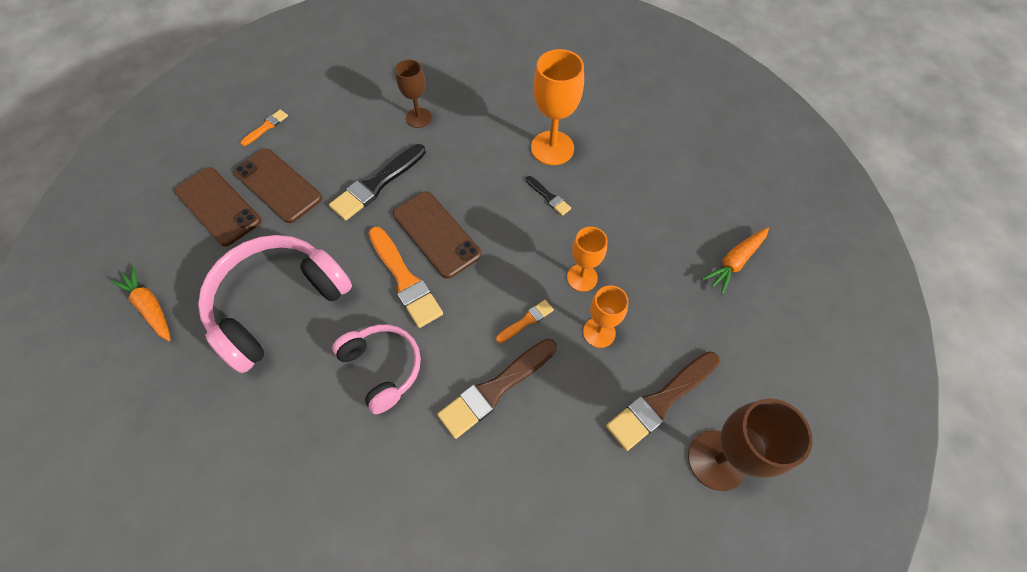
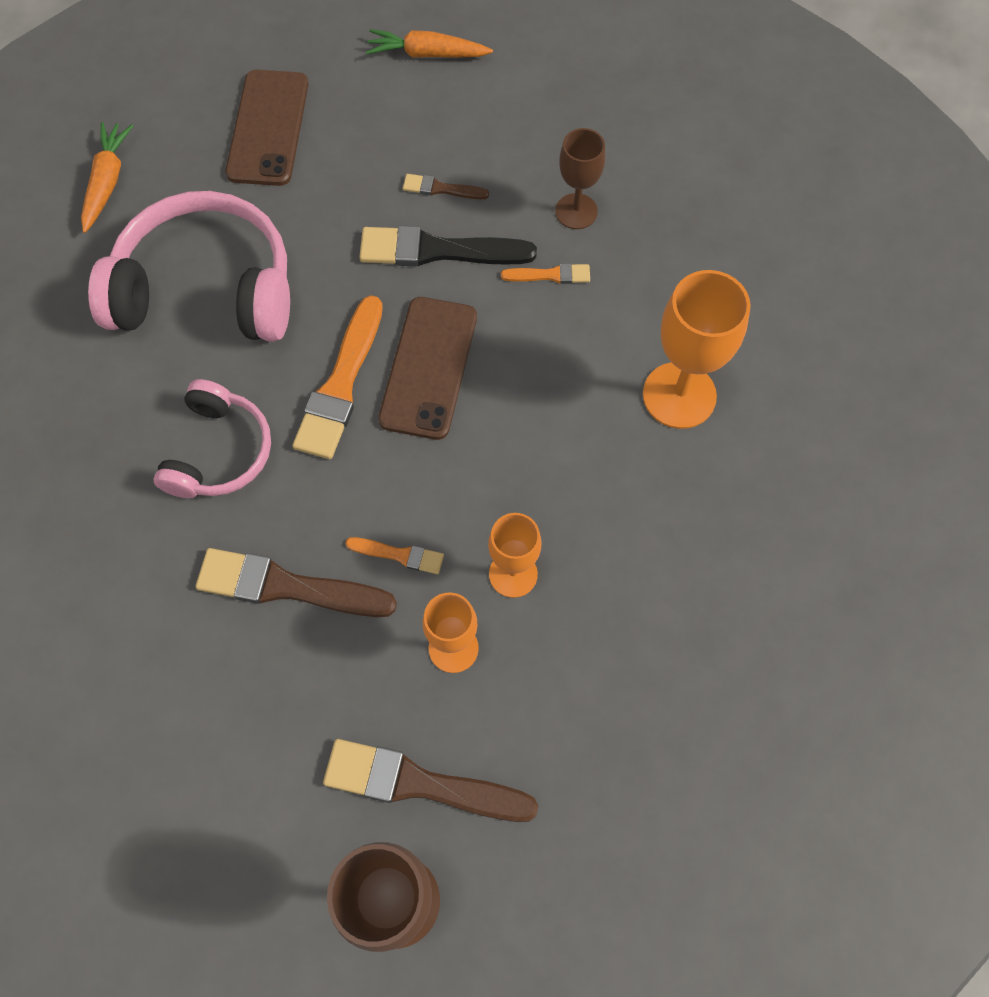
camera: 50 degrees right, 5 degrees up
brown phone [234,149,322,223] -> none
orange brush [240,110,288,146] -> orange brush moved to [501,263,590,284]
black brush [526,176,571,216] -> none
orange carrot [702,227,769,295] -> orange carrot moved to [366,29,493,58]
none -> brown brush [403,174,489,199]

